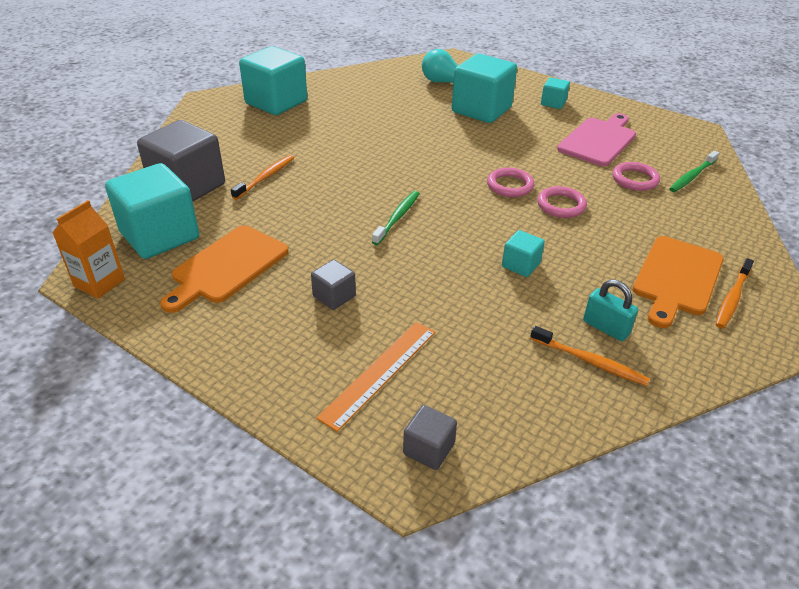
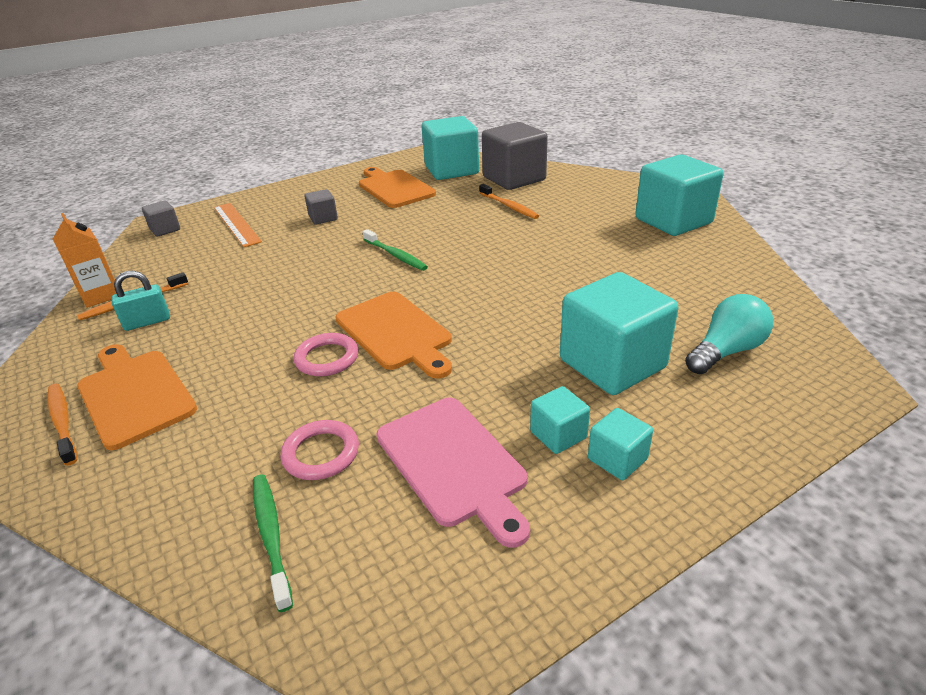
camera: 115 degrees right, 5 degrees down
orange carton [52,200,125,299] -> orange carton moved to [53,213,117,308]
pink ring [487,168,535,197] -> orange cutting board [335,292,452,379]
turquoise cube [502,230,545,277] -> turquoise cube moved to [530,386,590,454]

